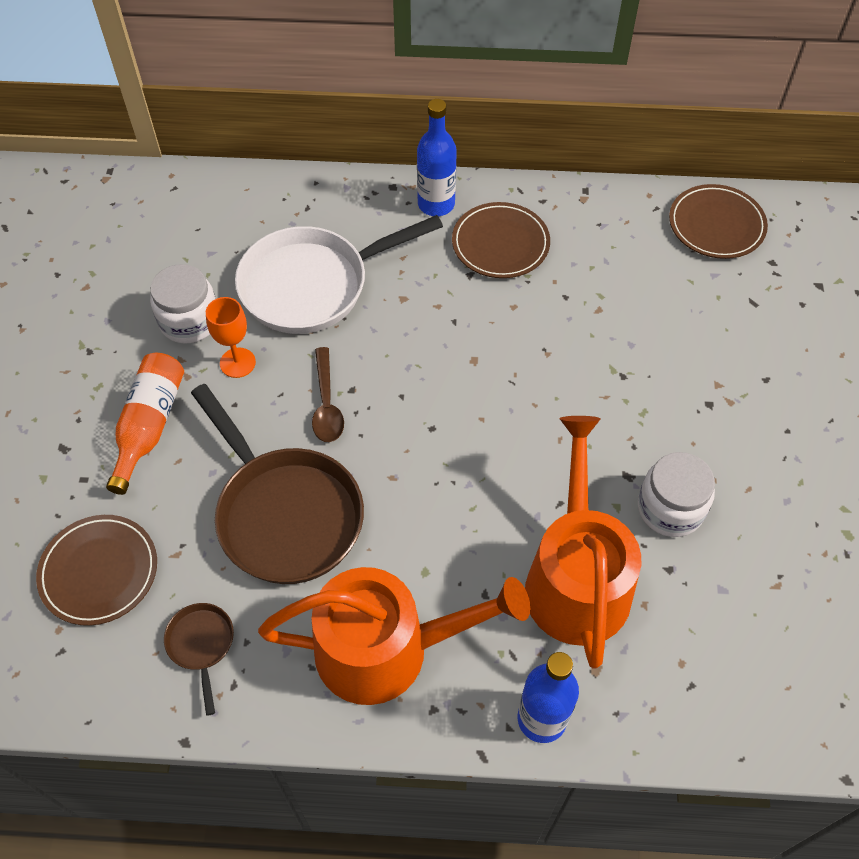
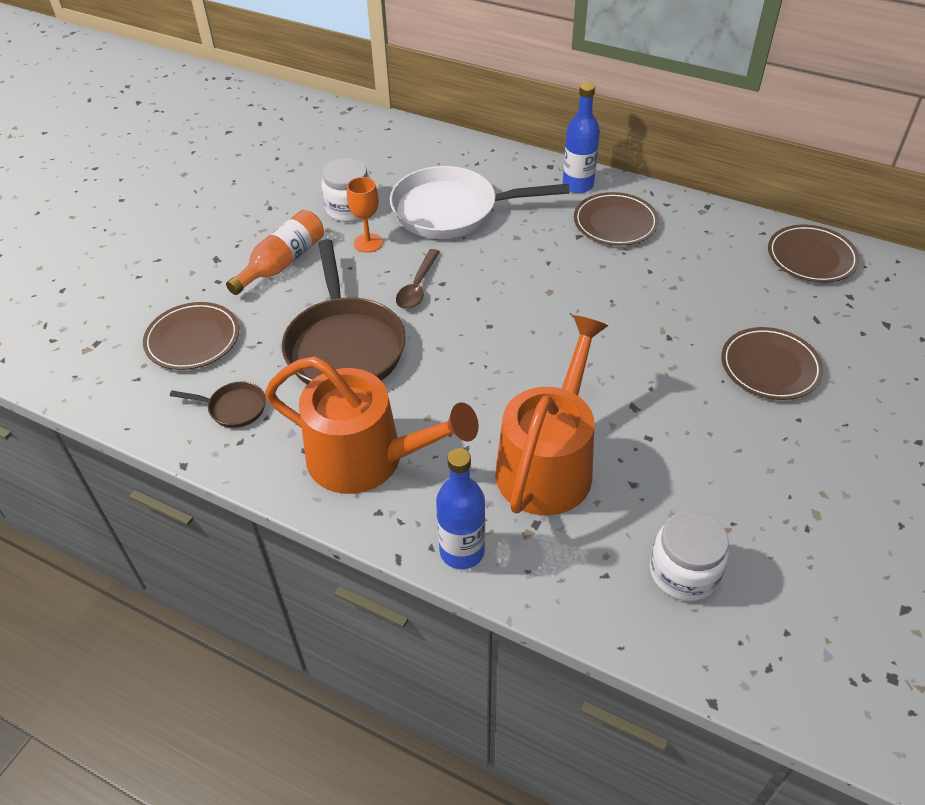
camera: 25 degrees right, 10 degrees down
brown pan [164,603,234,716] -> brown pan turned 90 degrees clockwise [170,381,266,428]
white jar [638,452,715,537] -> white jar moved to [650,510,729,601]
none -> brown plate [721,327,824,400]

